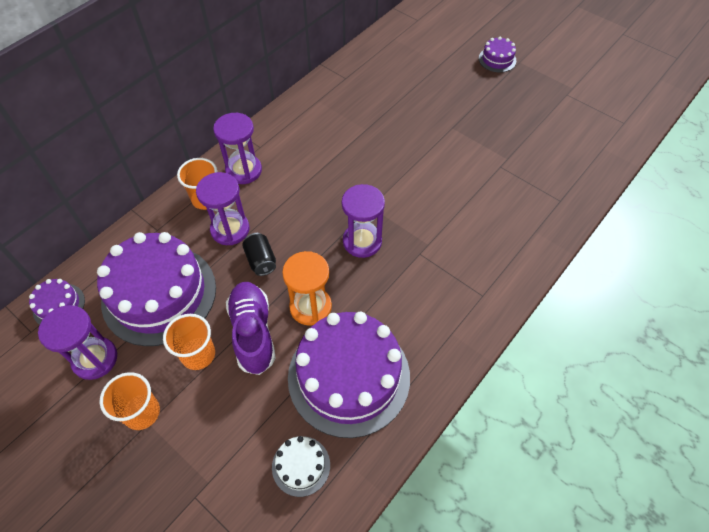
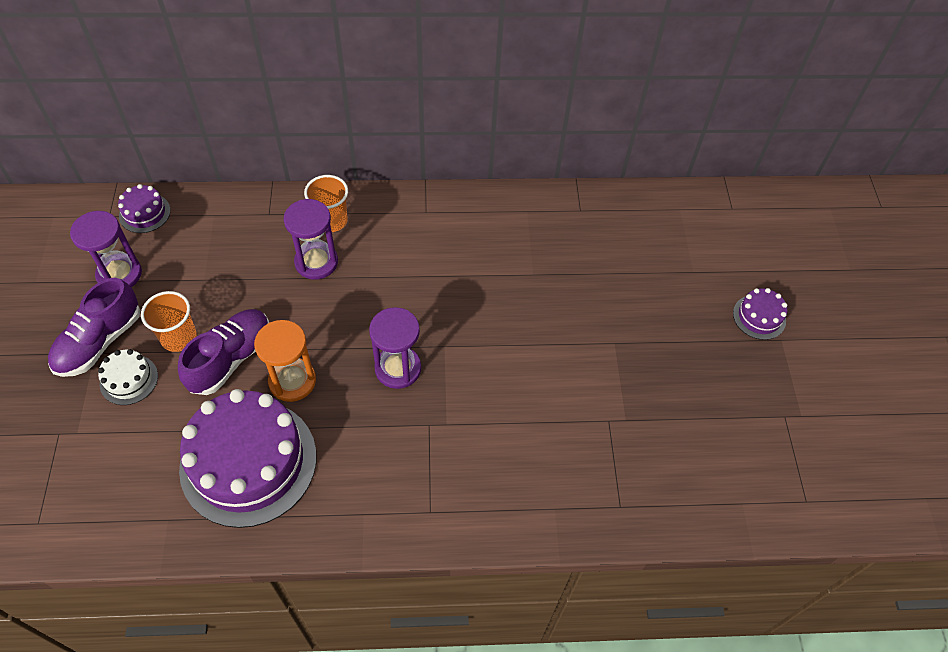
camera: 45 degrees right, 0 degrees up
purple cake [97,232,216,346] -> none
orange cup [100,372,160,430] -> purple shoe [48,278,141,377]
purple hourglass [213,113,262,184] -> none
black can [242,233,276,276] -> none
white cake [272,436,330,497] -> white cake moved to [98,349,158,405]

